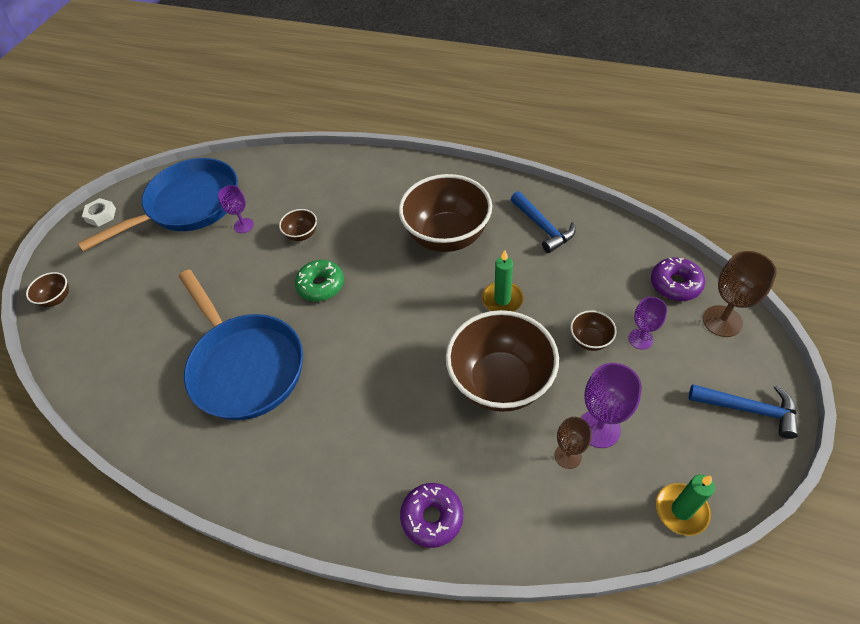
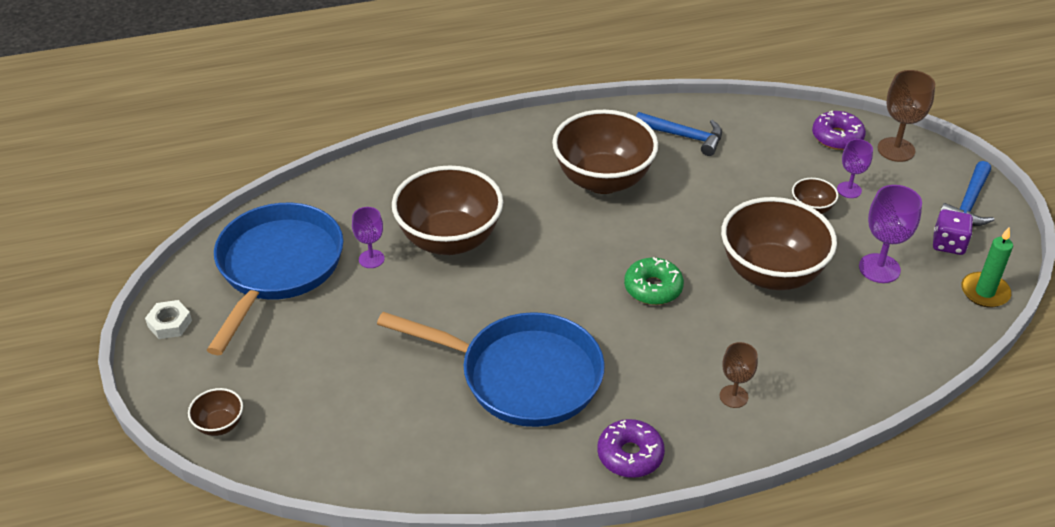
camera: 40 degrees left, 10 degrees down
brown bowl [279,209,317,241] -> brown bowl [392,165,503,255], size x2.32
green donut [295,260,344,301] -> green donut moved to [624,257,684,305]
purple donut [400,483,463,548] -> purple donut moved to [597,419,665,478]
green candle [482,250,524,312] -> none
brown goblet [555,417,591,469] -> brown goblet moved to [720,342,758,408]
blue hammer [689,384,798,439] -> blue hammer turned 135 degrees clockwise [940,161,994,226]
none -> purple dice [933,209,973,255]

